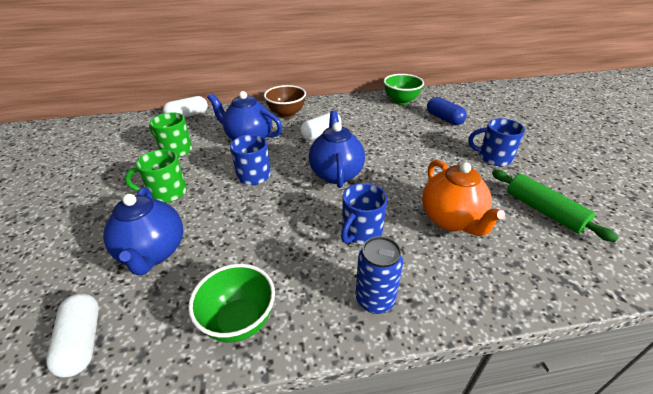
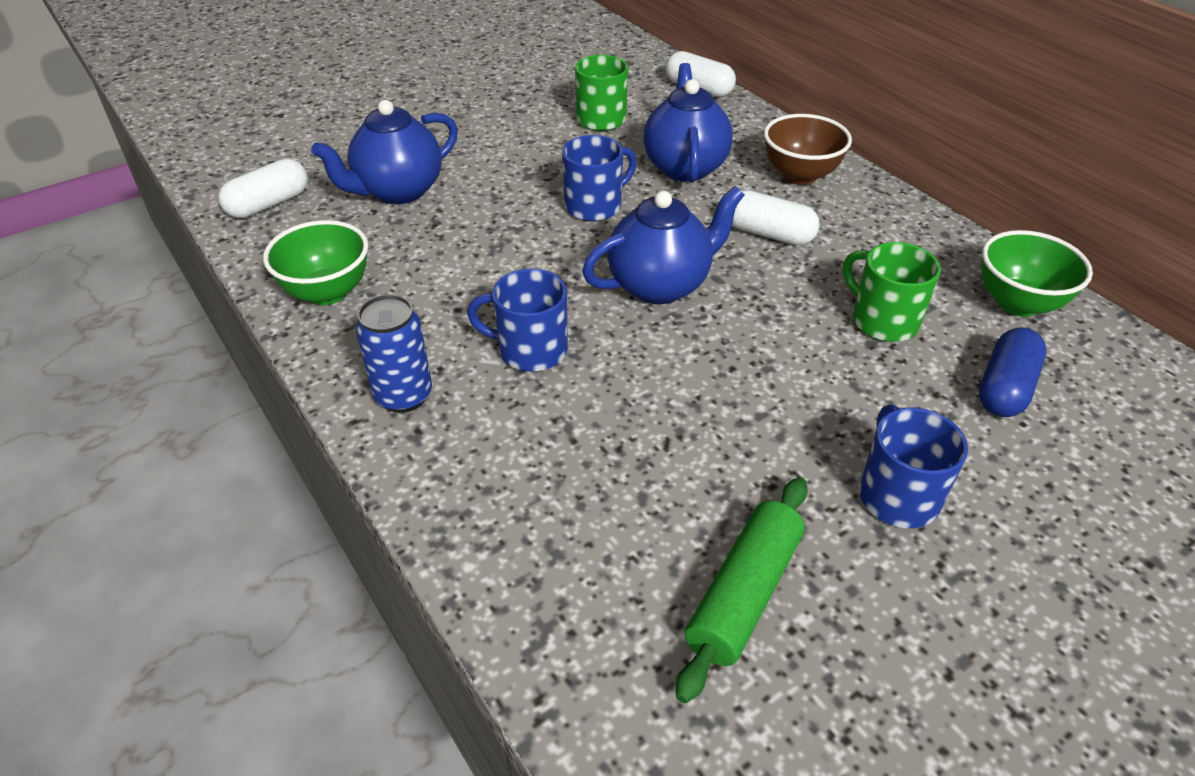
camera: 65 degrees right, 5 degrees up
green mug [125,149,187,203] -> green mug moved to [843,242,941,342]
orange teapot [422,160,505,236] -> none

